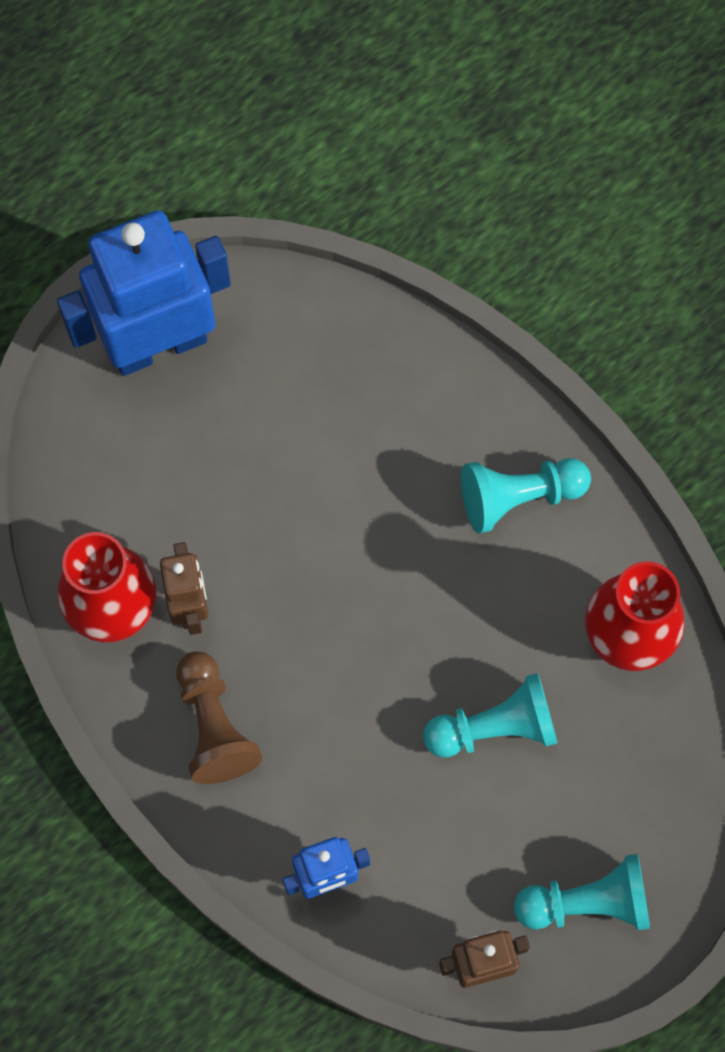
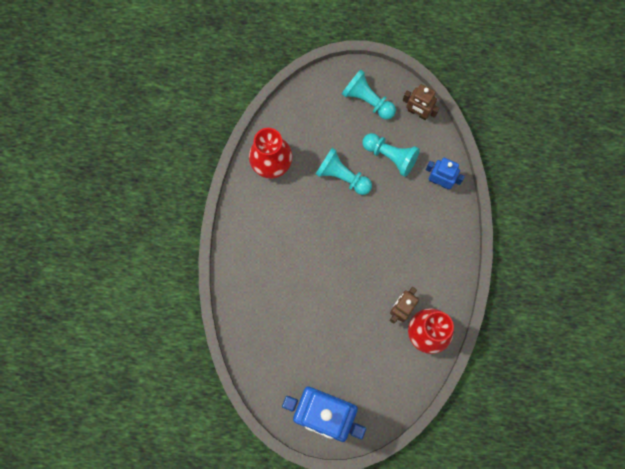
camera: 135 degrees left, 5 degrees up
brown pawn [176,651,262,784] -> none
turquoise pawn [461,458,591,533] -> turquoise pawn moved to [362,133,420,177]

